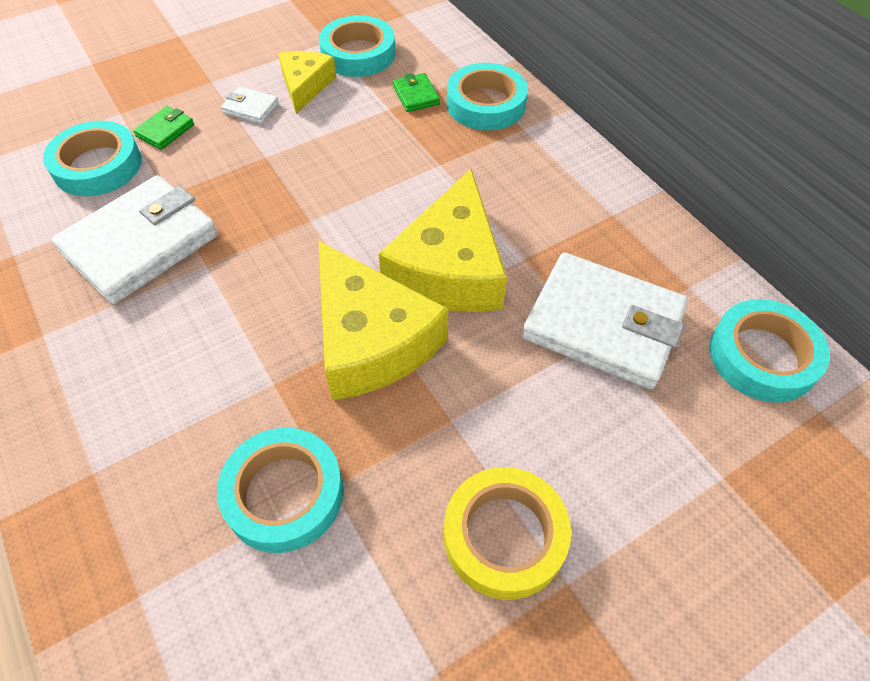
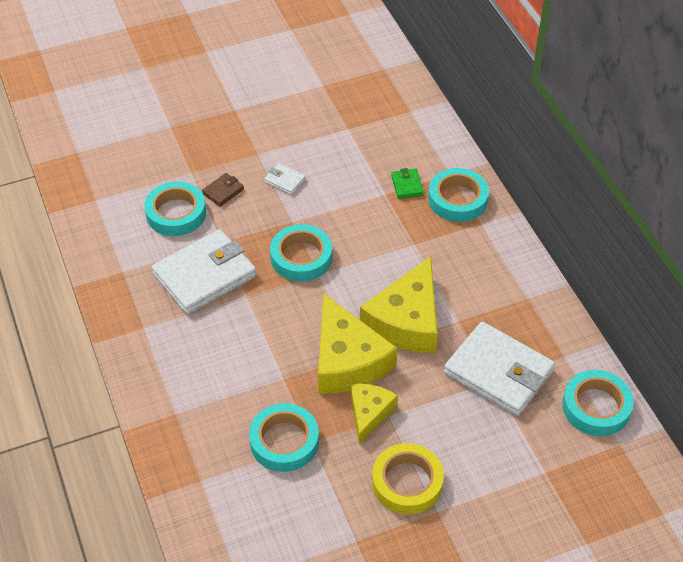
camera: 10 degrees right, 5 degrees down
green wallet [133,106,194,150] -> brown wallet [202,173,244,207]
yellow cheese [278,51,336,114] -> yellow cheese moved to [350,383,398,445]
turquoise tape [319,15,395,77] -> turquoise tape moved to [270,224,332,282]

